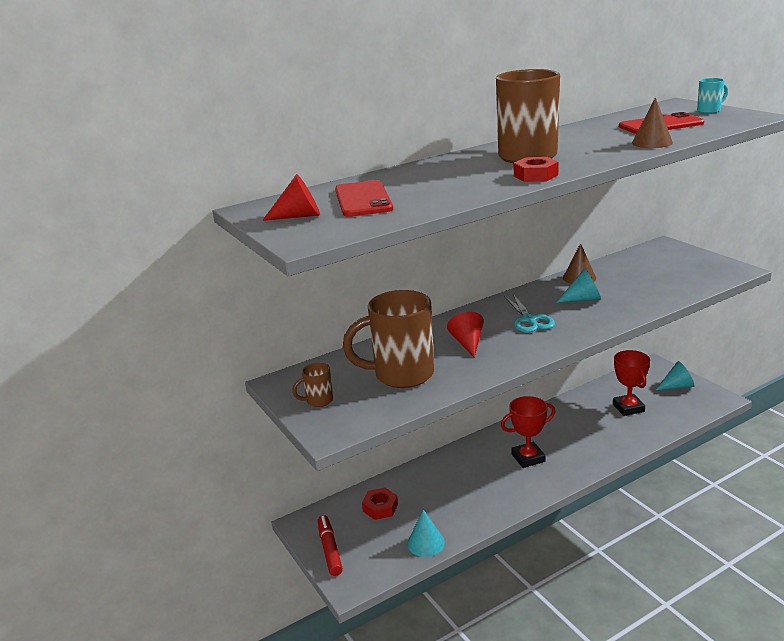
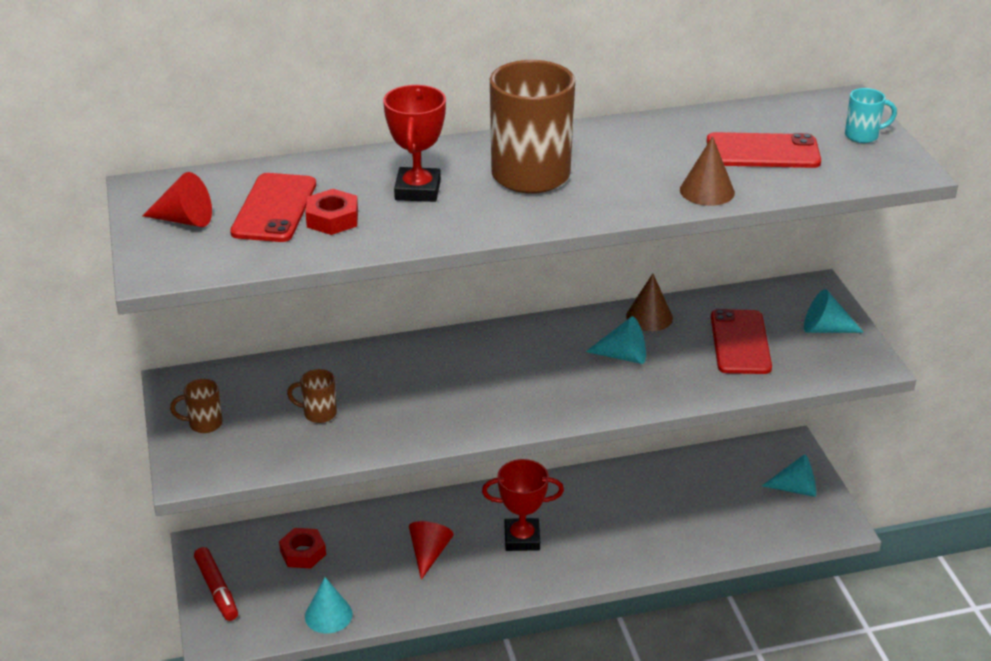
camera: 15 degrees right, 10 degrees up
red marker [318,515,343,576] -> red marker turned 150 degrees clockwise [194,547,238,621]
brown mug [343,290,434,388] -> brown mug [287,369,337,423], size x0.44
red cone [447,312,484,358] -> red cone moved to [409,521,454,580]
turquoise scissors [504,294,555,333] -> none
red nut [514,157,559,182] -> red nut moved to [305,189,358,235]
red trophy [613,350,650,416] -> red trophy moved to [383,85,446,202]
none -> red phone [711,309,772,374]
none -> turquoise cone [804,289,864,333]

